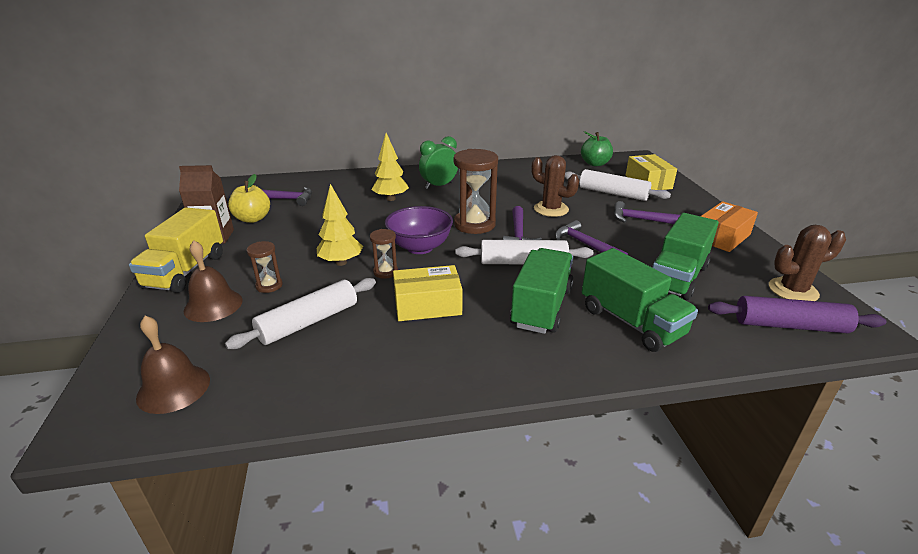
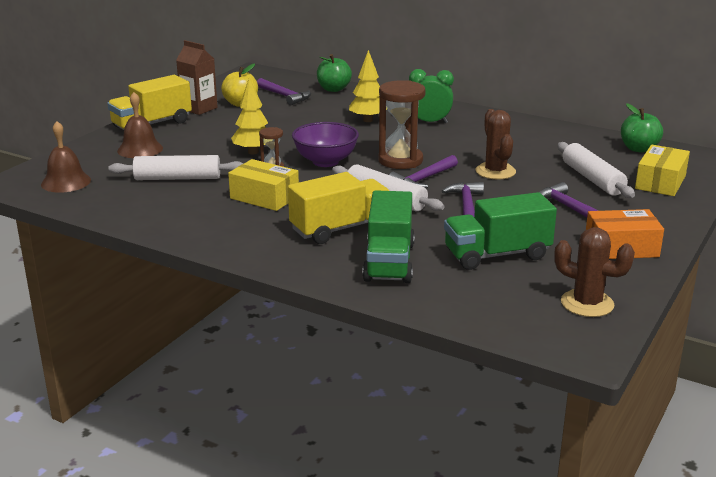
camera: 40 degrees right, 5 degrees down
brown hourglass [247,241,283,293] -> none
green truck [510,248,574,334] -> yellow truck [288,172,389,244]
purple rolling pin [708,296,887,333] -> none
none -> green apple [317,54,352,92]

